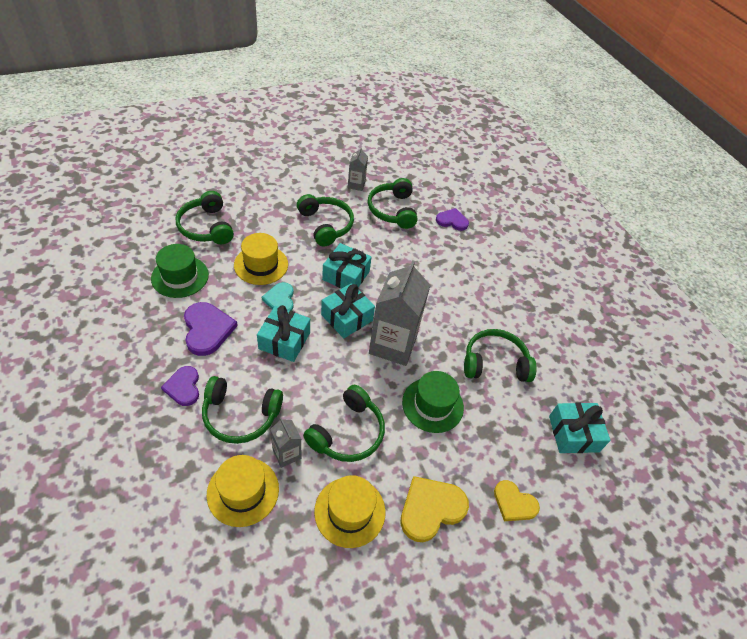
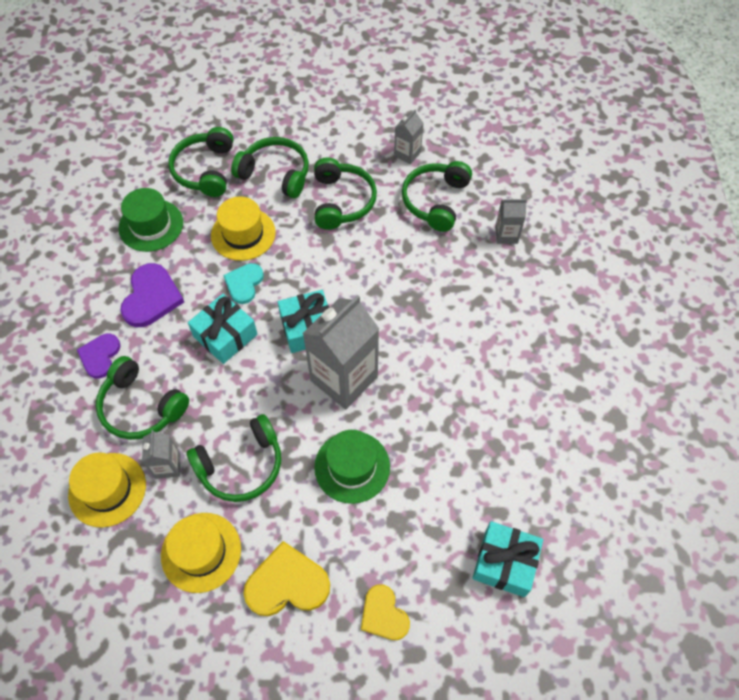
camera: 30 degrees right, 10 degrees up
turquoise gift [322,243,372,288] -> none
purple heart [436,208,469,231] -> grey carton [495,198,527,244]
green headphones [464,329,537,382] -> green headphones moved to [231,137,309,198]

